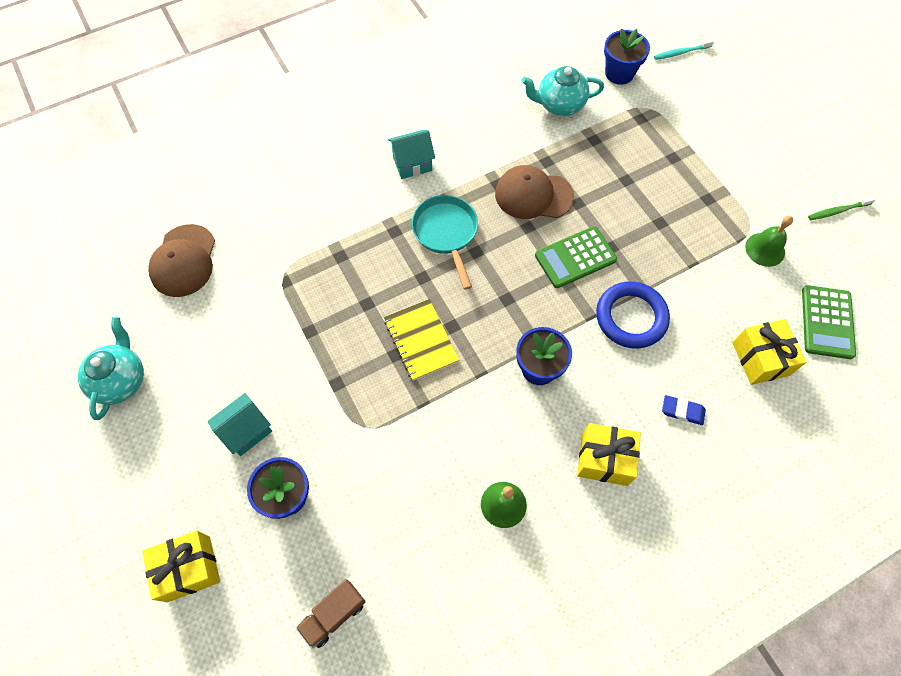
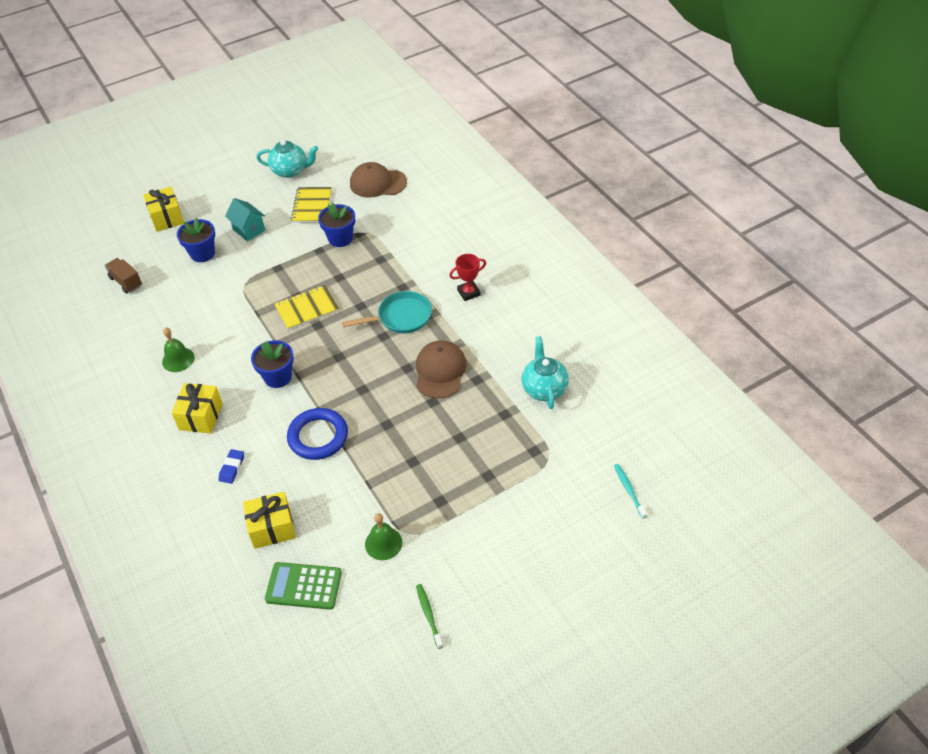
camera: 90 degrees right, 15 degrees down
turquoise house [388,130,435,179] -> red trophy [449,254,486,301]
green calculator [535,226,617,288] -> none
blue flower pot [604,28,650,85] -> blue flower pot moved to [318,203,355,247]
none -> yellow notebook [291,187,332,223]

